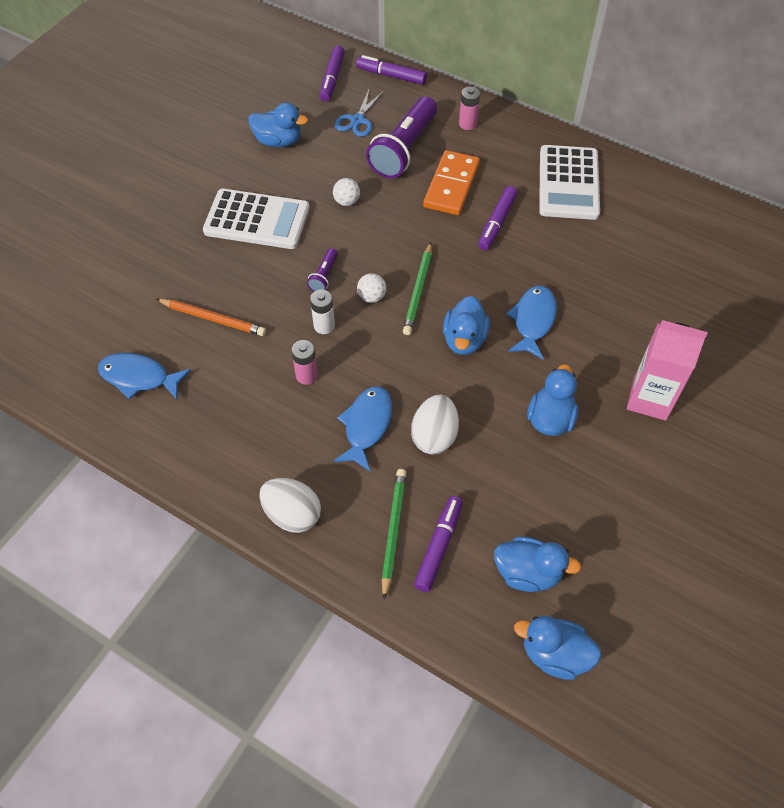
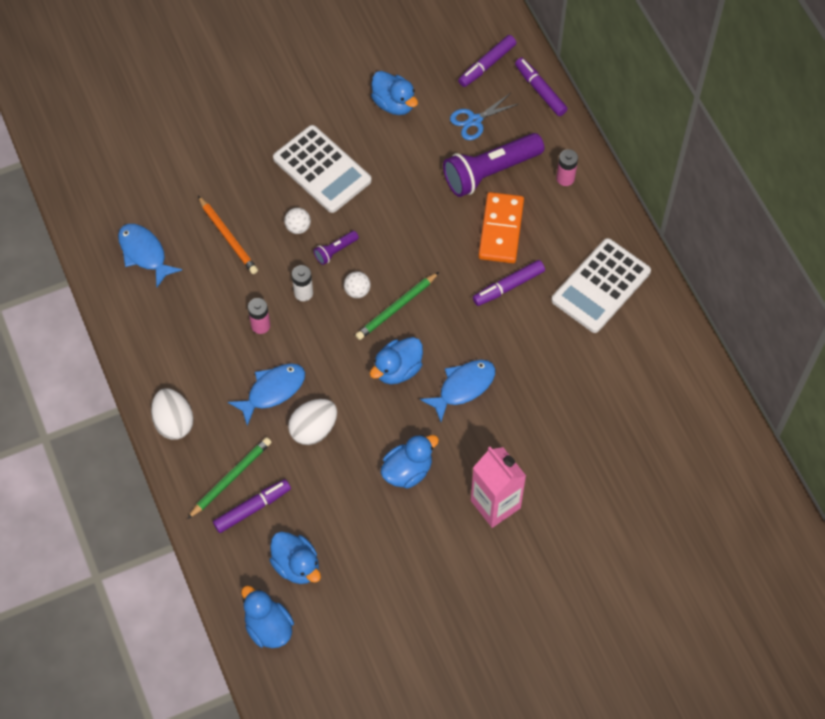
camera: 35 degrees right, 5 degrees up
white ball [333,178,360,206] -> white ball moved to [284,208,311,234]
orange domino [423,150,480,215] -> orange domino turned 45 degrees counterclockwise [479,192,524,263]

